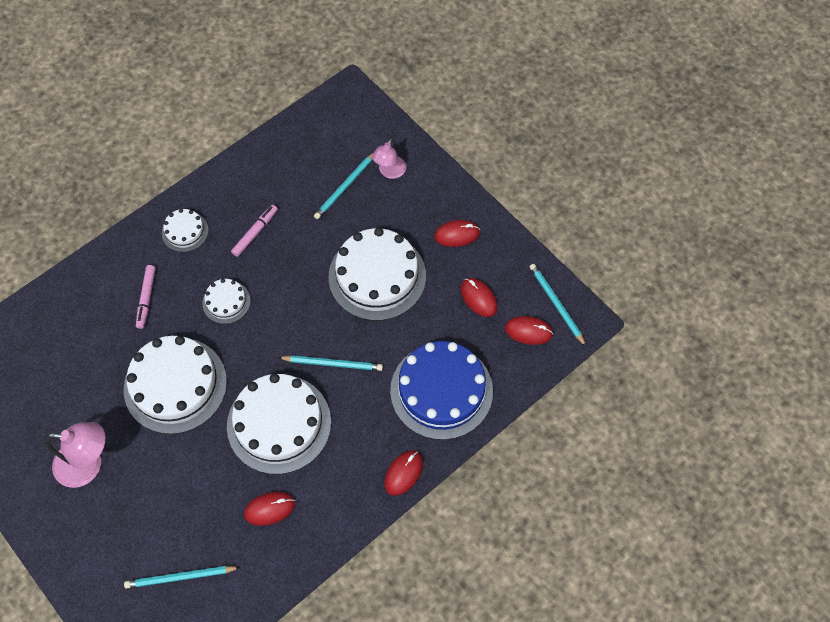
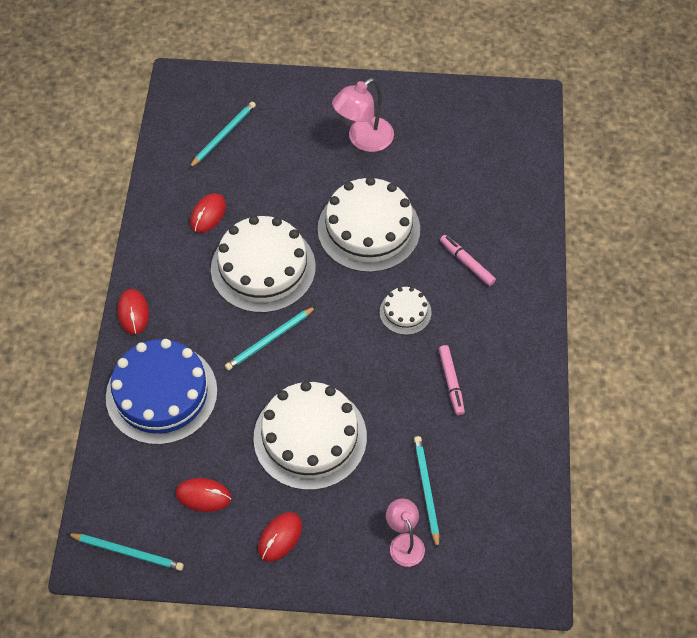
camera: 135 degrees right, 5 degrees down
white cake [162,209,208,252] -> none
red mouse [505,316,553,345] -> none

